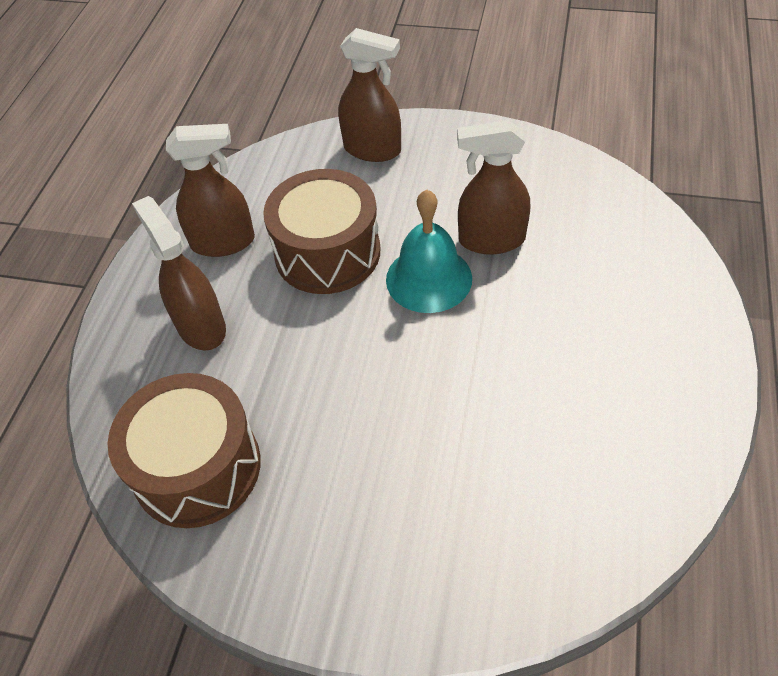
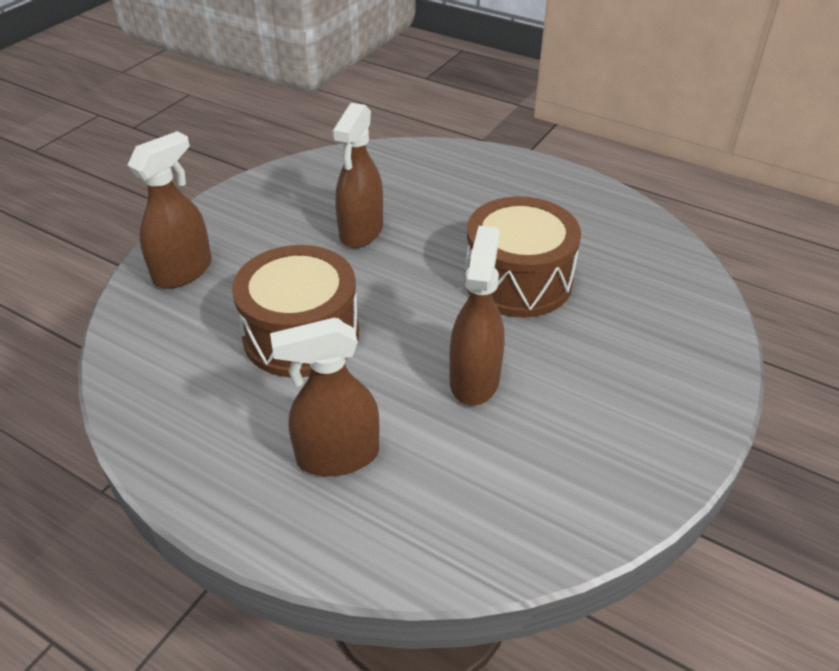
camera: 75 degrees left, 10 degrees down
brown drum [108,373,261,528] -> brown drum moved to [465,196,581,317]
brown spray bottle [166,124,255,257] -> brown spray bottle moved to [449,226,505,406]
turquoise bell [386,190,472,313] -> none

